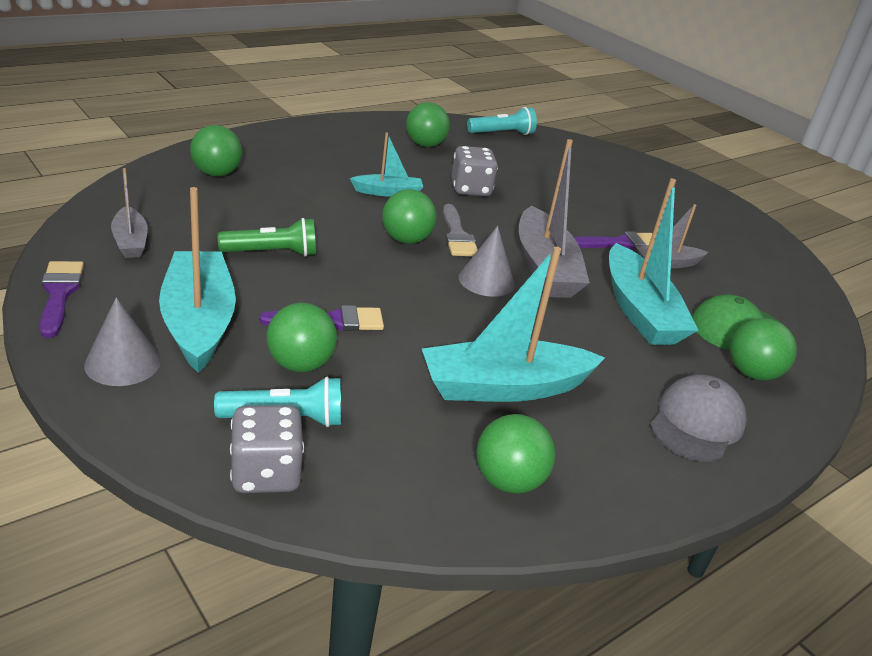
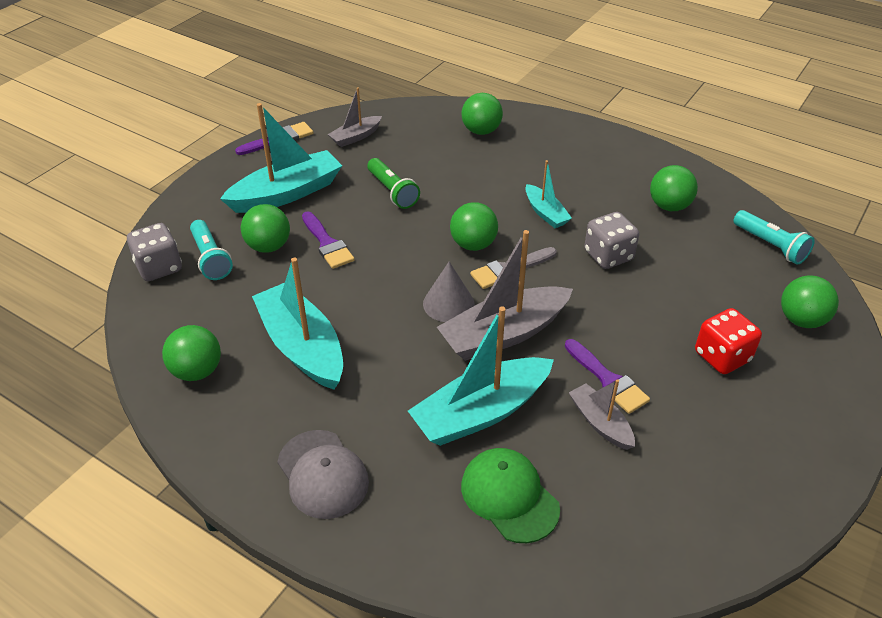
camera: 75 degrees right, 10 degrees up
grey cone [84,297,161,386] -> none
grey cap [650,374,747,462] -> grey cap turned 45 degrees clockwise [278,430,369,519]
green ball [730,318,797,381] -> green ball moved to [781,276,839,328]
none -> red dice [695,308,762,374]

